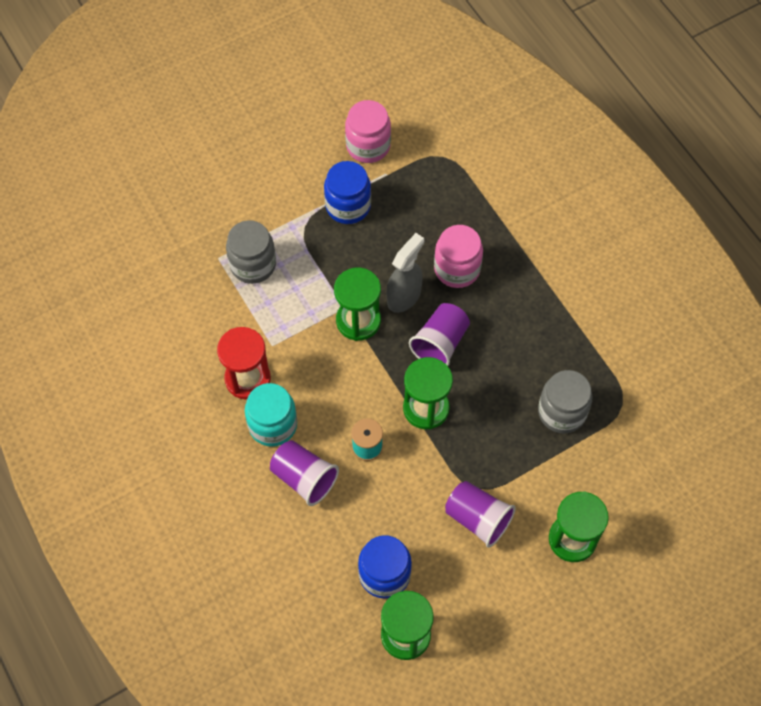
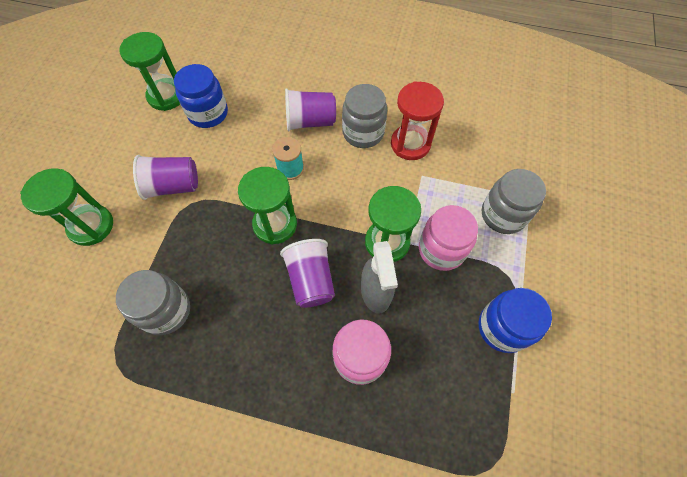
camera: 135 degrees right, 0 degrees up
turquoise jar [245,383,297,447] -> grey jar [342,84,387,148]
pink jar [345,100,391,163] -> pink jar moved to [419,205,478,271]

